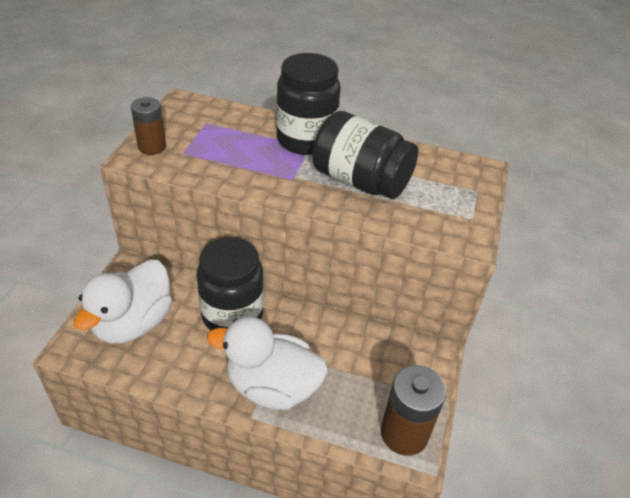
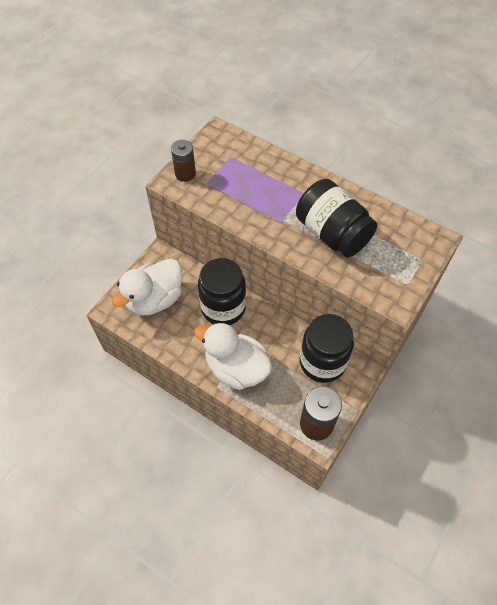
camera: 20 degrees right, 15 degrees up
black jar [276,53,341,155] -> black jar moved to [300,314,354,383]

